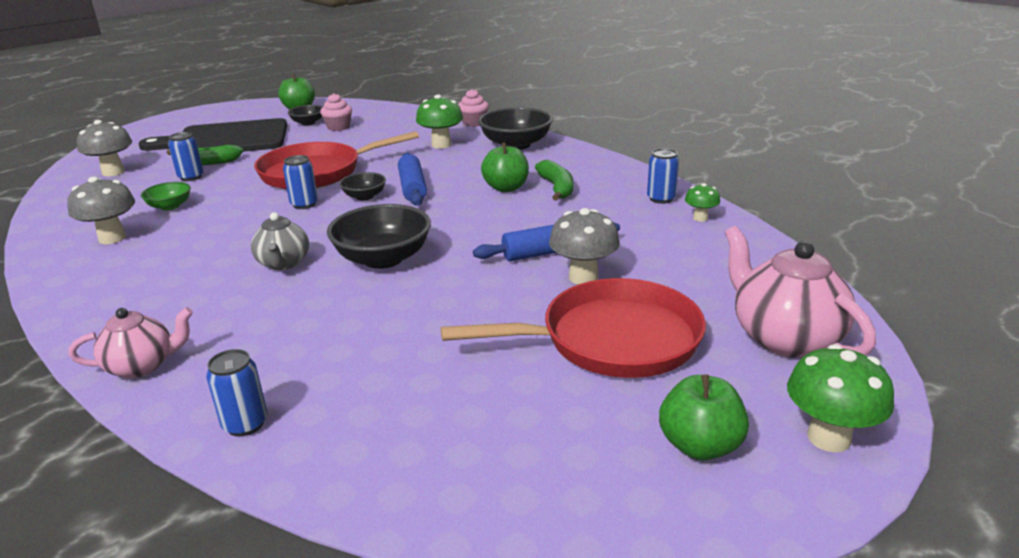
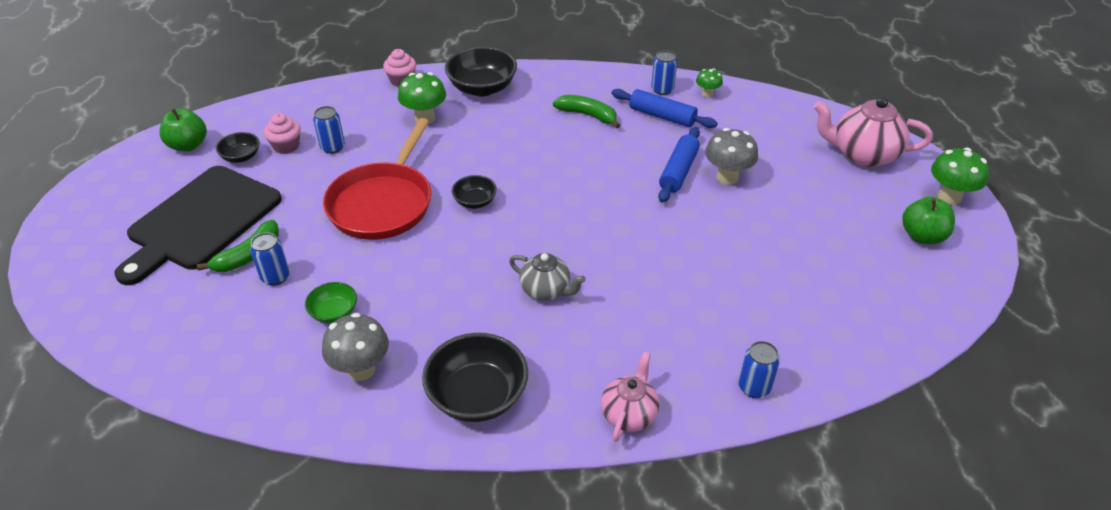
camera: 50 degrees left, 15 degrees up
grey mushroom [77,120,132,176] -> none
blue can [283,155,318,209] -> blue can moved to [313,106,345,154]
black bowl [327,204,431,269] -> black bowl moved to [422,333,528,422]
blue rolling pin [398,153,427,206] -> blue rolling pin moved to [611,89,717,128]
red pan [441,278,706,378] -> none
green apple [481,142,529,192] -> none

